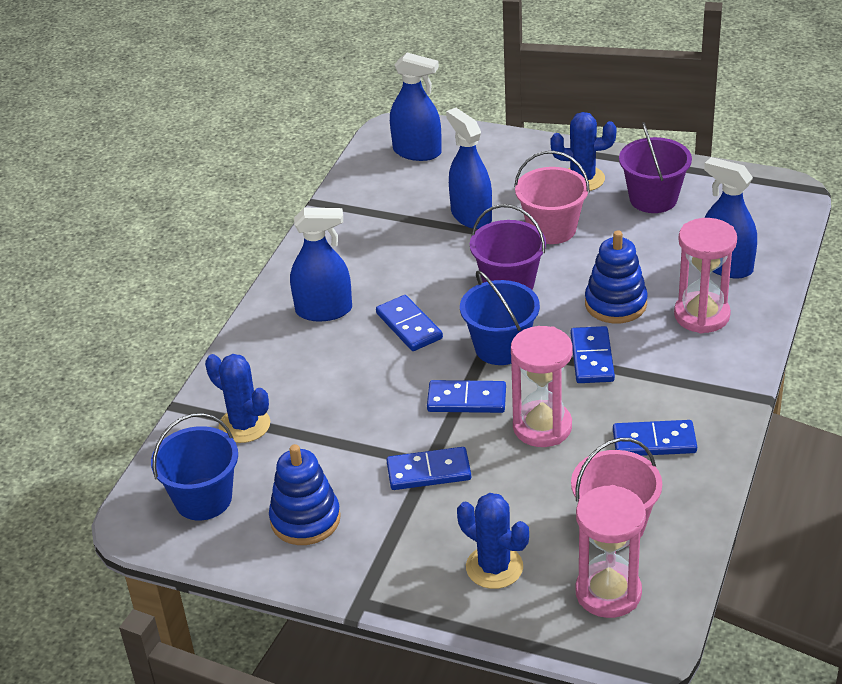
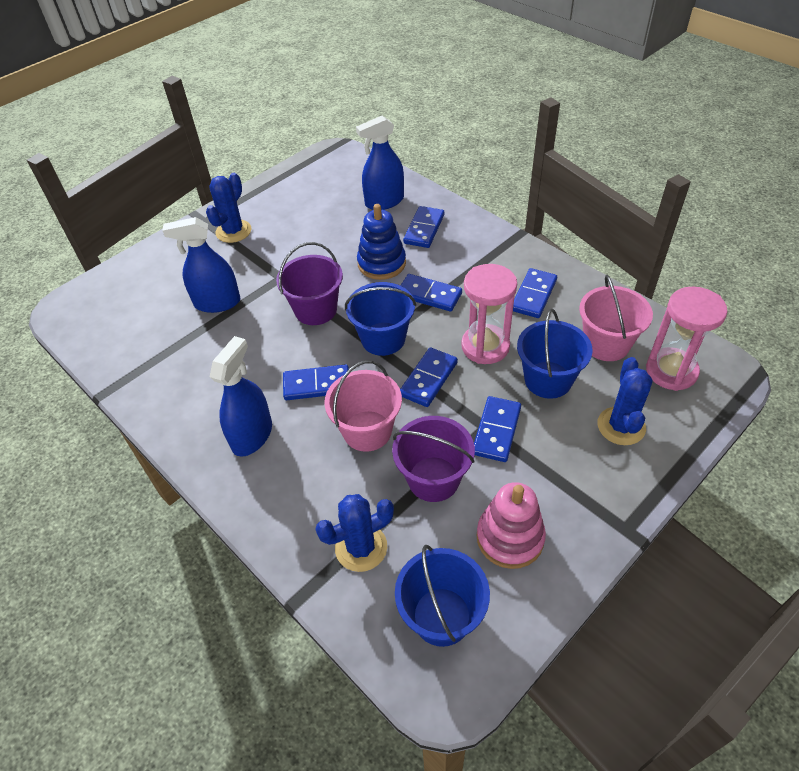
camera: 65 degrees left, 10 degrees up
blue stacking toy [269,444,341,545] -> pink stacking toy [476,482,546,569]
blue spray bottle [390,53,442,161] -> none
blue cactus [457,493,529,589] -> blue cactus turned 60 degrees counterclockwise [598,357,653,445]
pink bucket [514,151,590,244] -> pink bucket moved to [324,360,402,452]
purple bucket [619,122,692,213] -> purple bucket moved to [392,416,475,502]
pink hourglass [674,218,737,334] -> blue domino [403,206,444,248]
none -> blue bucket [517,309,593,399]

